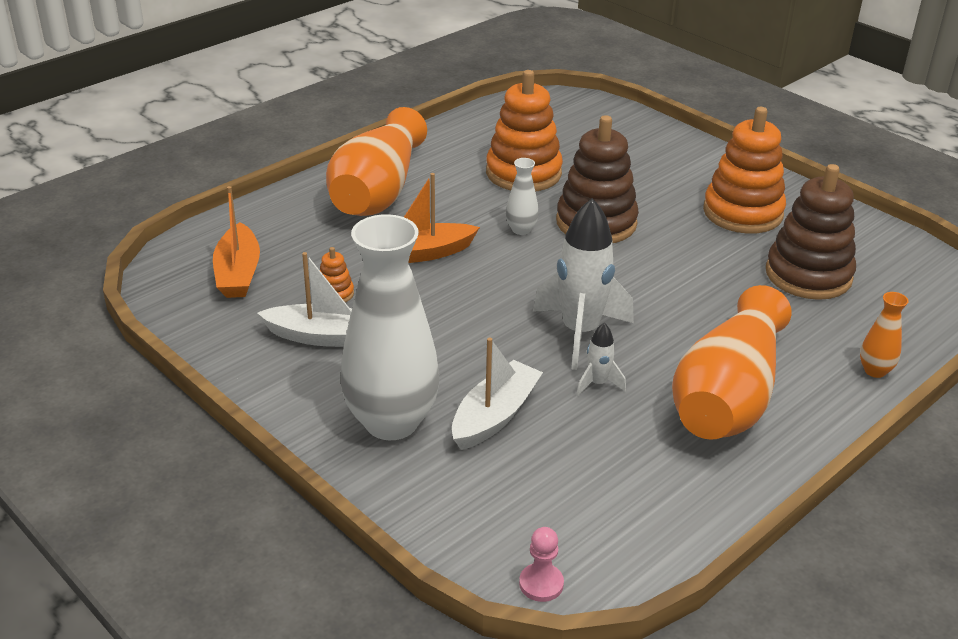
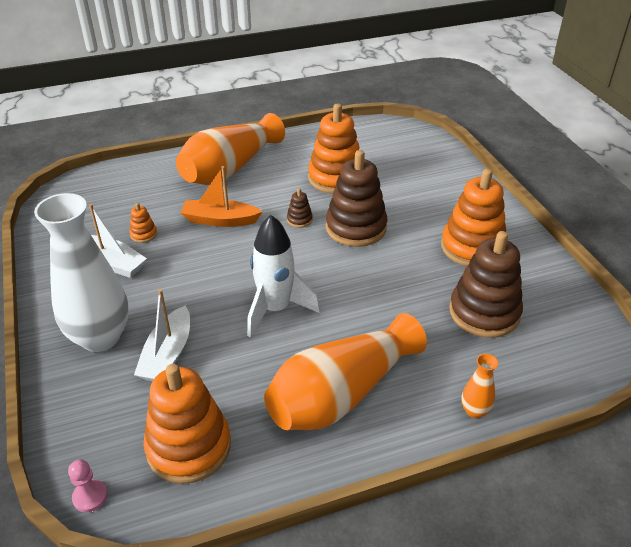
camera: 25 degrees right, 5 degrees up
orange boat [213,186,260,298] -> none
white boat [452,337,543,450] -> white boat turned 135 degrees clockwise [134,289,190,381]
white vase [506,158,539,235] -> brown stacking toy [287,188,313,228]
white rocket [576,323,626,396] -> none
none -> orange stacking toy [143,364,231,484]

